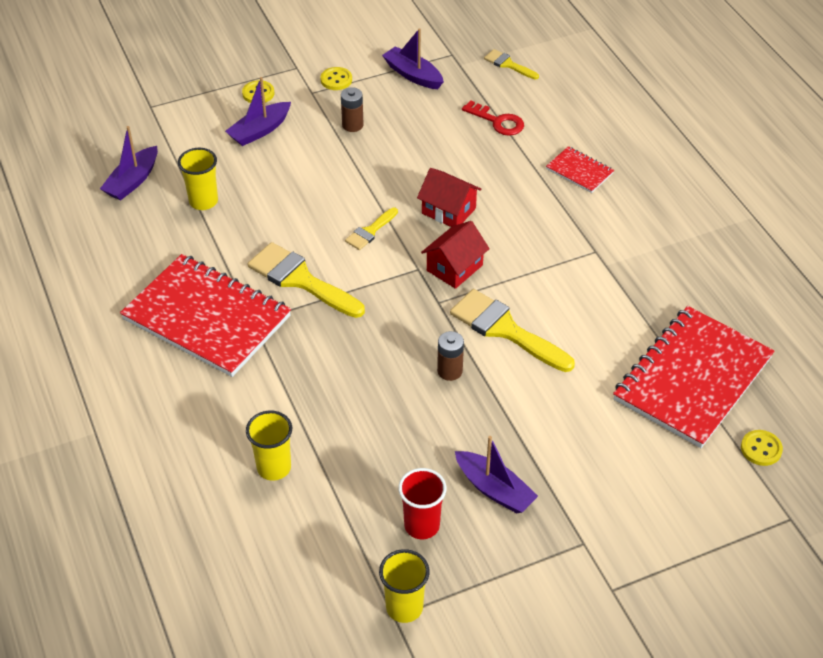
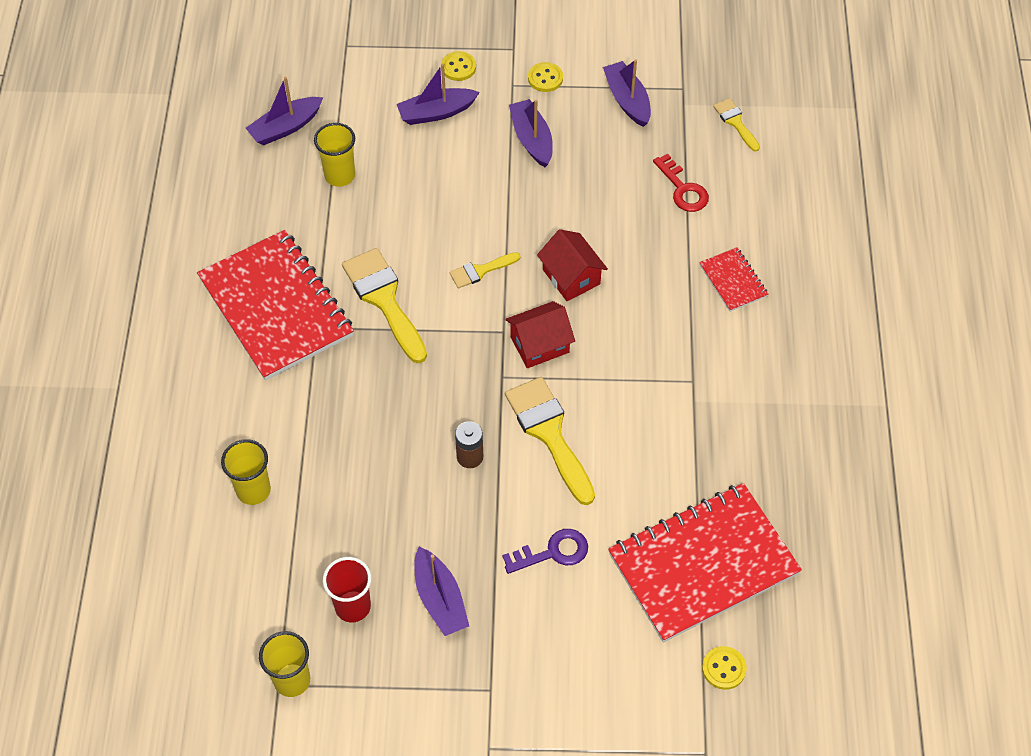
camera: 25 degrees right, 10 degrees up
brown battery [341,87,364,132] -> purple boat [509,99,553,167]
none -> purple key [502,529,588,574]

